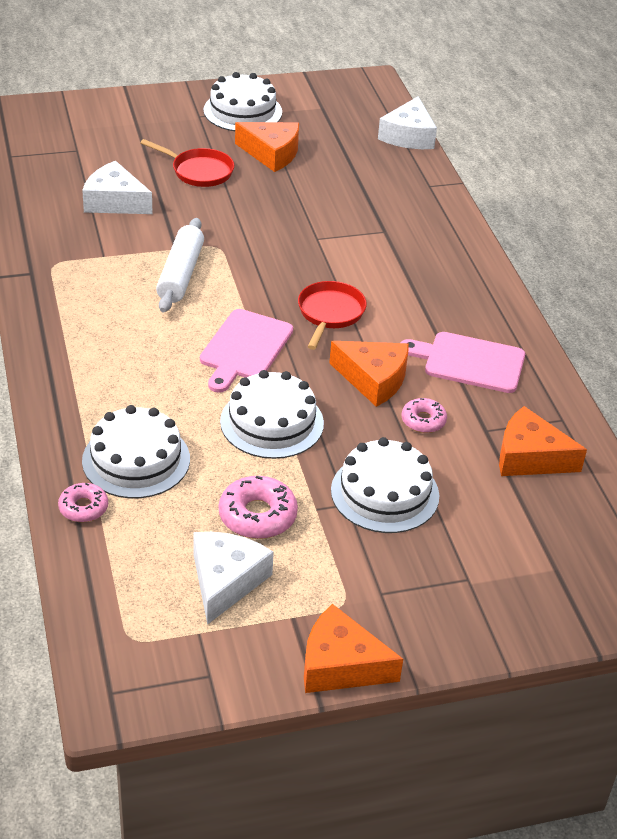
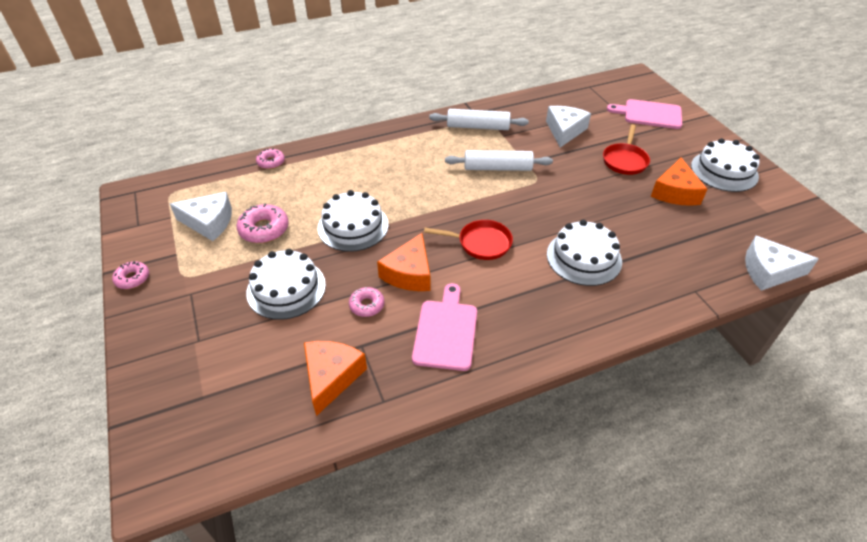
camera: 85 degrees right, 5 degrees up
white cake [82,405,190,498] -> white cake moved to [547,220,622,286]
pink cutting board [200,309,293,393] -> pink cutting board moved to [607,99,682,129]
orange cheese [304,604,403,693] -> pink donut [112,261,149,289]
none -> white rolling pin [429,109,529,130]

